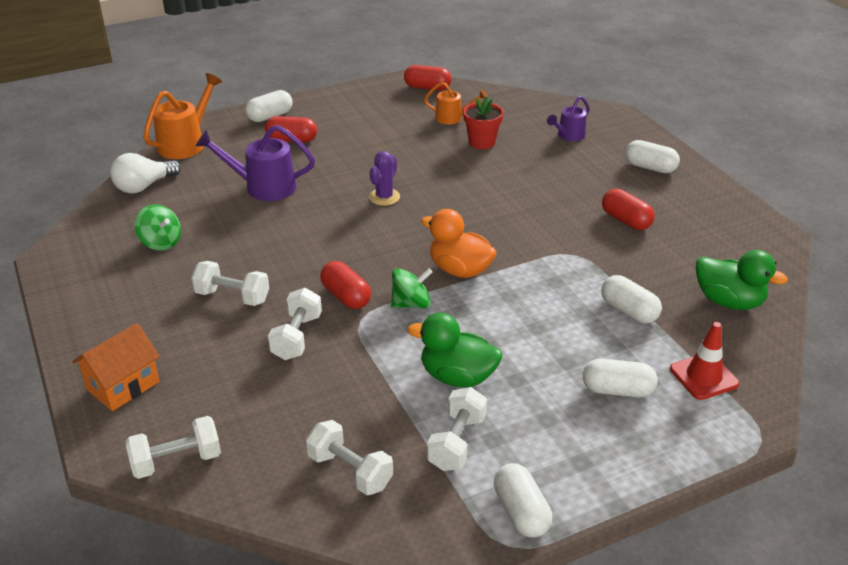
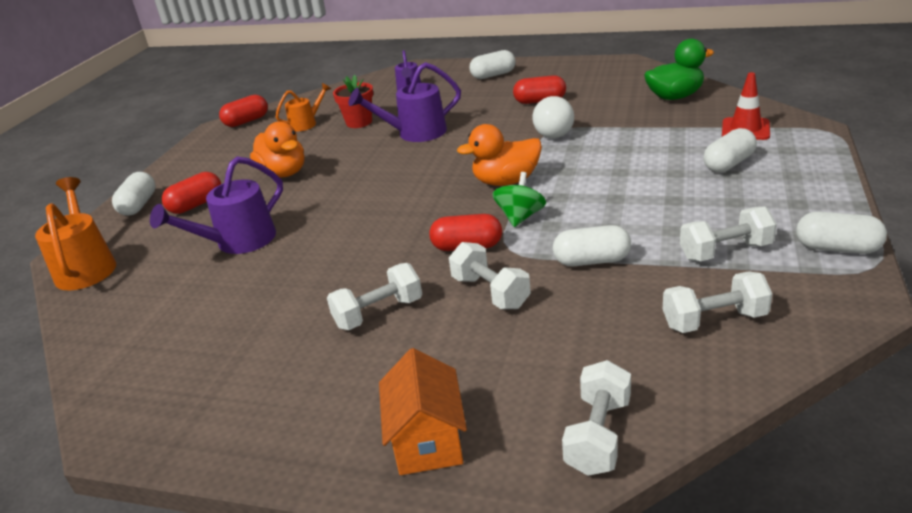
camera: 45 degrees left, 5 degrees down
white light bulb [110,153,181,193] -> white light bulb moved to [532,96,574,138]
green spinning top [135,204,181,251] -> none
purple cactus [369,151,400,206] -> none
green duck [407,312,502,387] -> none
white dumbbell [427,387,487,471] -> white dumbbell turned 75 degrees counterclockwise [680,207,777,261]
white capsule [601,275,662,323] -> white capsule moved to [553,225,631,266]
none -> orange duck [250,121,304,178]
none -> purple watering can [348,62,461,142]

